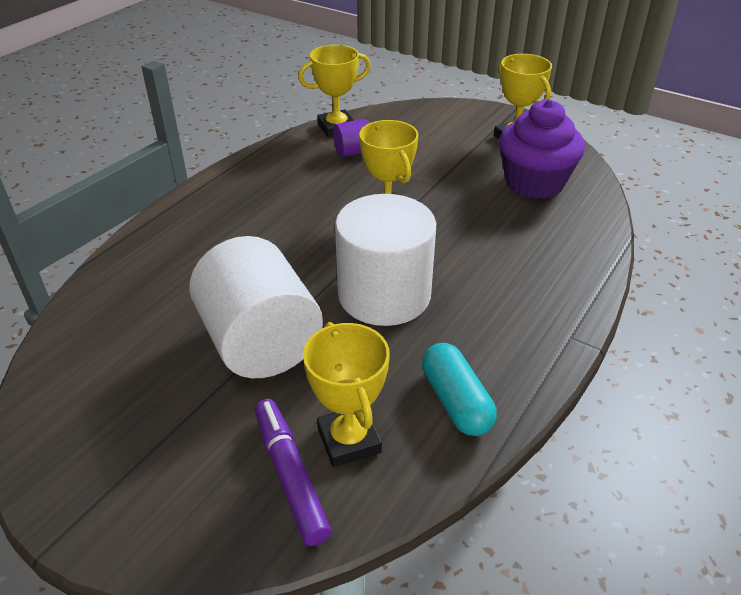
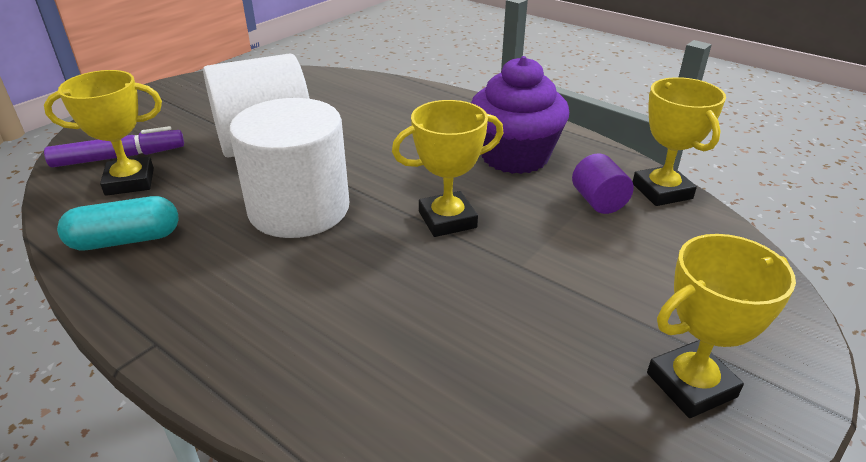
camera: 95 degrees right, 5 degrees down
purple cupcake [499,99,585,199] -> purple cupcake moved to [471,56,569,174]

